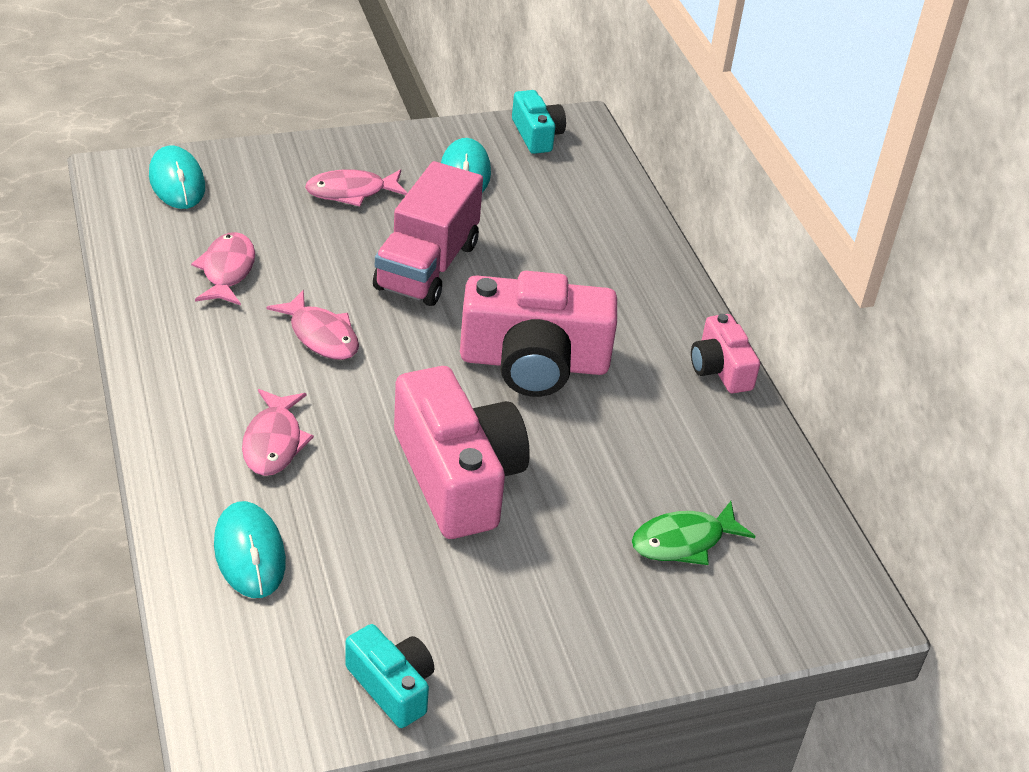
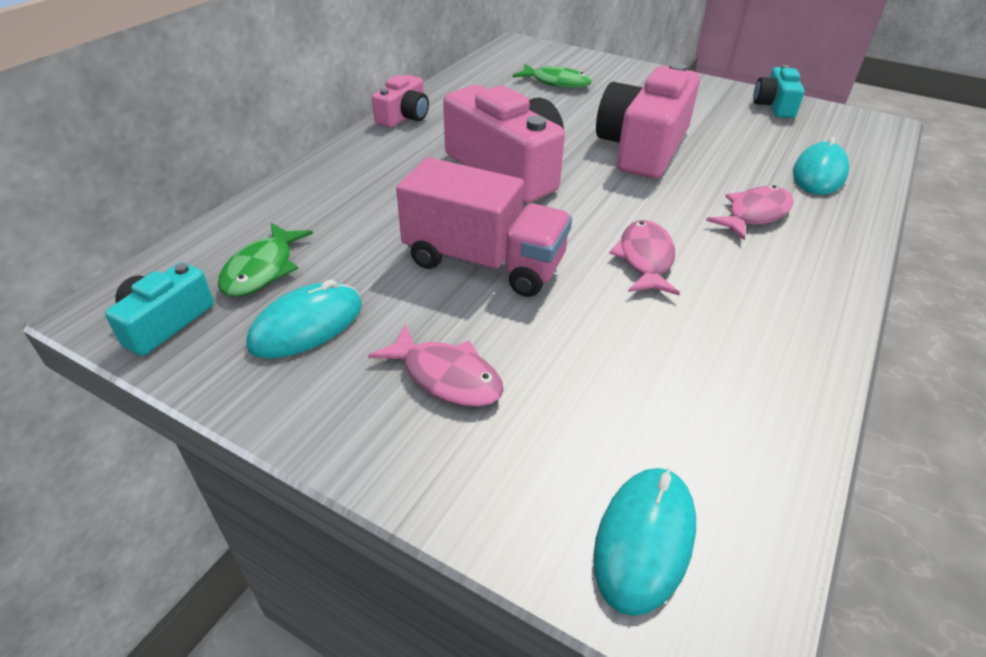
camera: 130 degrees left, 0 degrees up
pink fish [191,232,255,305] -> none
pink truck [373,161,483,306] -> pink truck turned 45 degrees clockwise [396,157,572,297]
none -> green fish [218,223,313,297]

